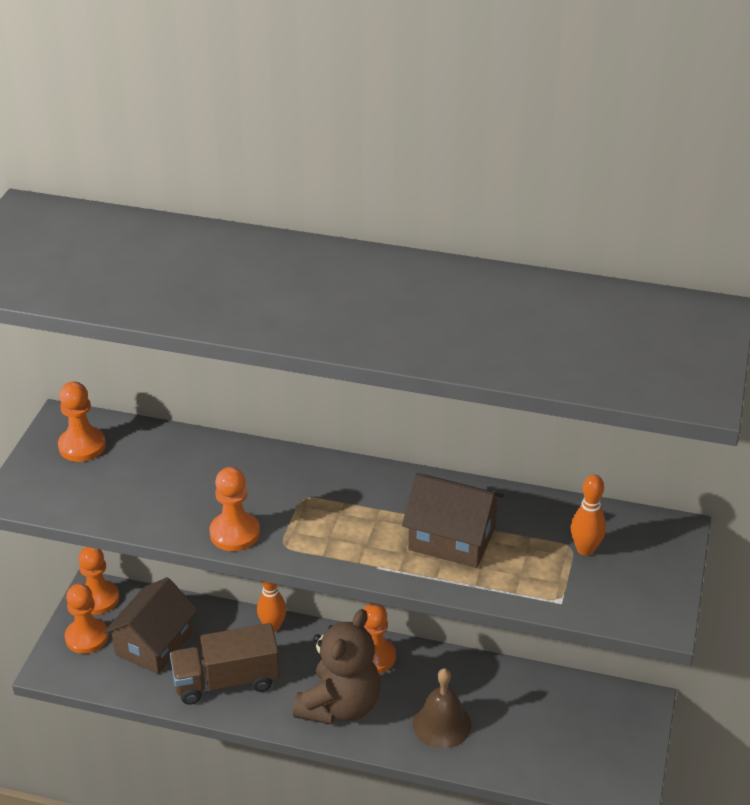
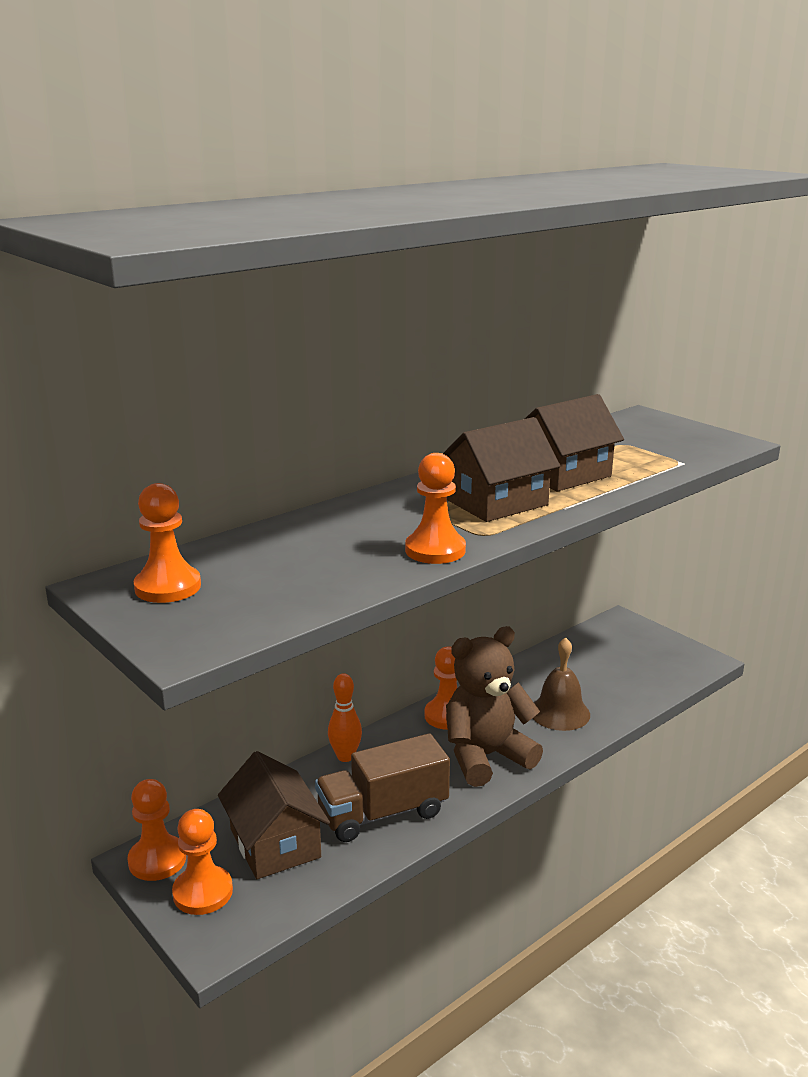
camera: 55 degrees left, 15 degrees down
brown truck [170,623,280,705] -> brown truck turned 45 degrees clockwise [315,733,450,842]
brown teddy bear [293,609,381,725] -> brown teddy bear turned 90 degrees counterclockwise [446,626,543,787]
orange bowling pin [571,475,606,556] -> none
none -> brown house [443,417,560,522]

